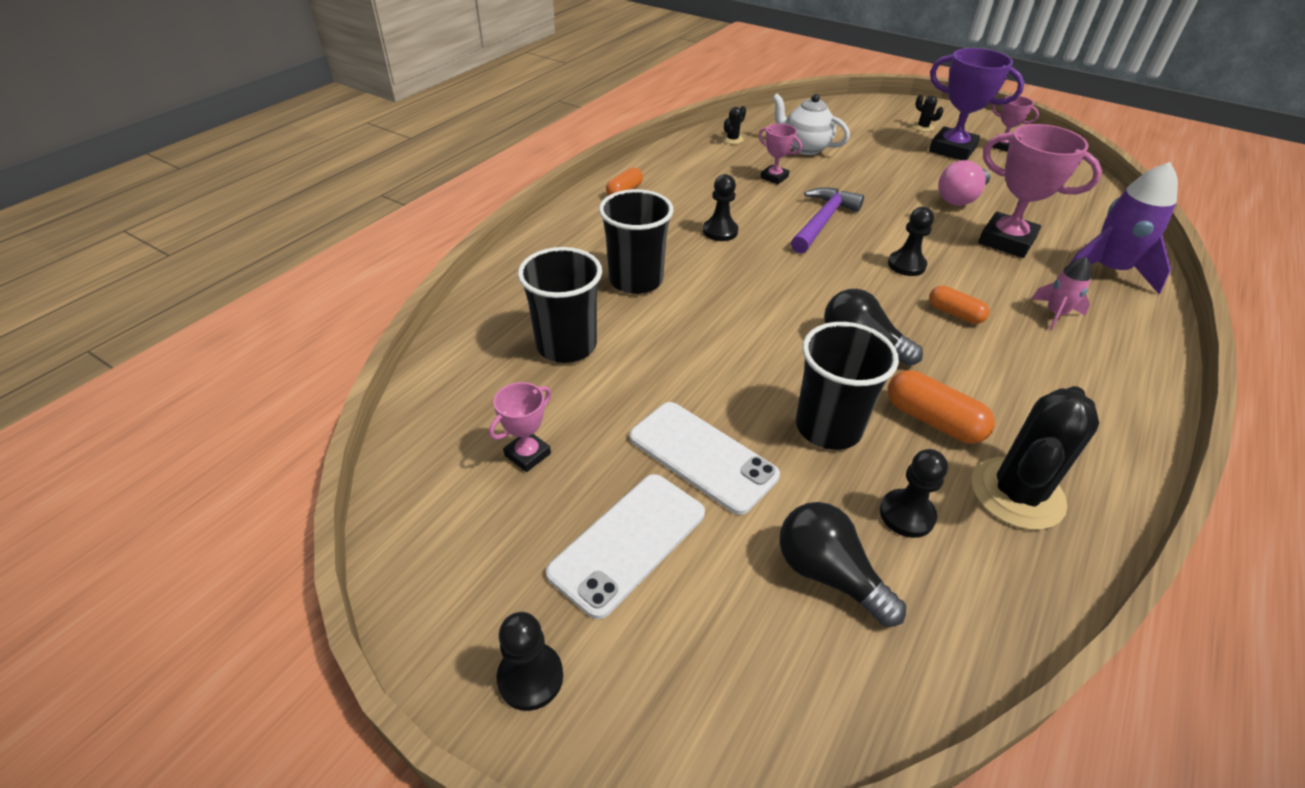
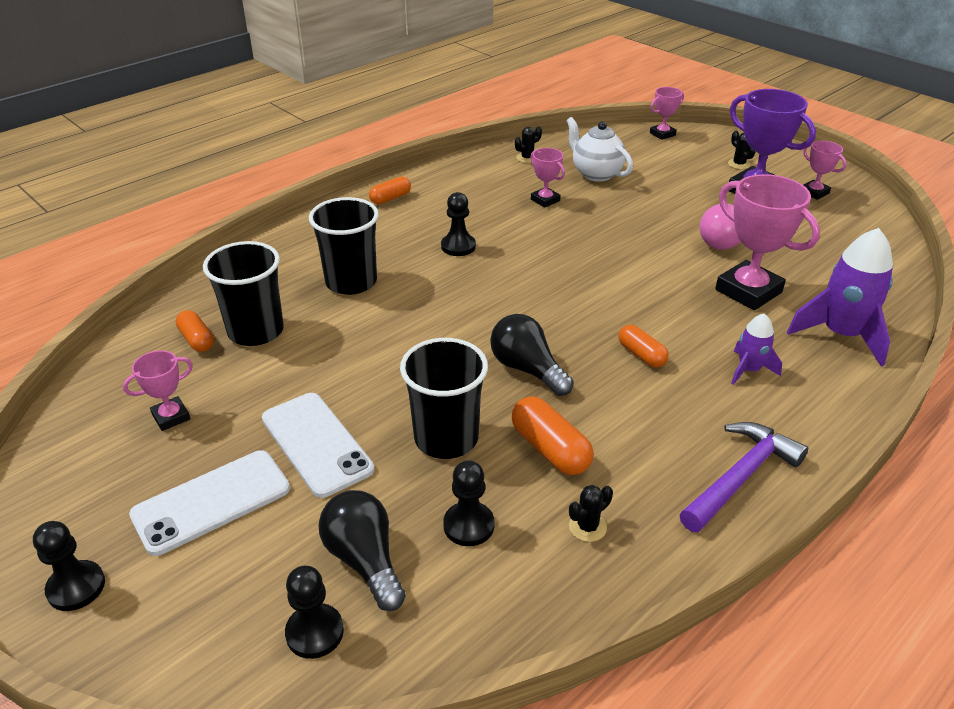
camera: 15 degrees right, 5 degrees down
purple hammer [791,187,864,254] -> purple hammer moved to [679,422,808,533]
black pawn [888,207,934,276] -> black pawn moved to [285,566,344,659]
black cactus [972,386,1099,530] -> black cactus [569,485,613,542], size x0.43
pink rocket [1031,257,1091,330] -> purple rocket [731,313,782,385]
none -> orange capsule [176,310,214,352]
none -> pink trophy [650,87,684,140]

